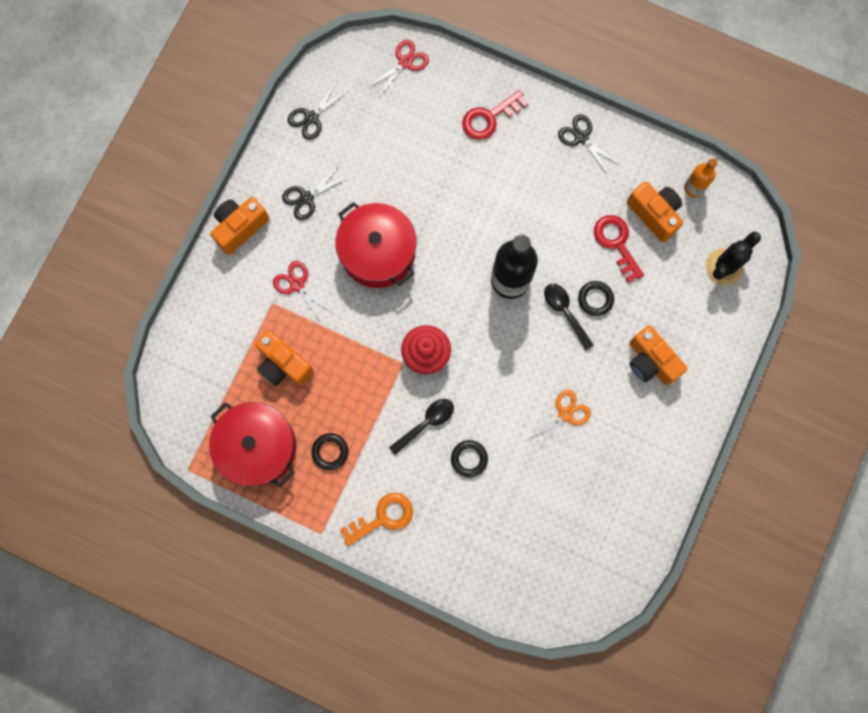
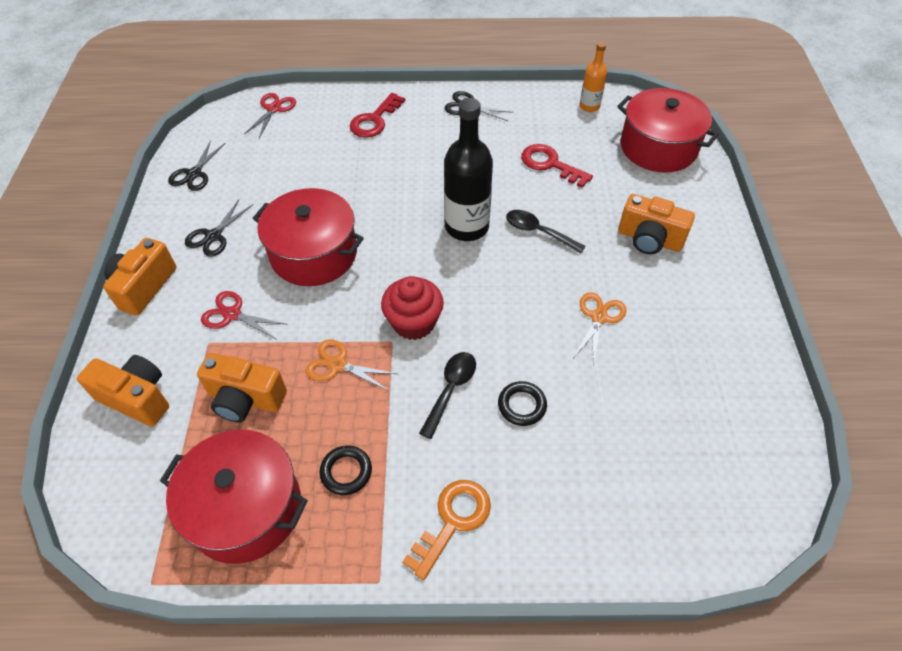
camera: 25 degrees left, 25 degrees down
black ring [578,281,614,316] -> none
orange camera [627,181,683,242] -> orange camera moved to [77,355,169,427]
black cactus [706,232,761,285] -> red pot [617,88,719,172]
none -> orange scissors [306,339,397,391]

